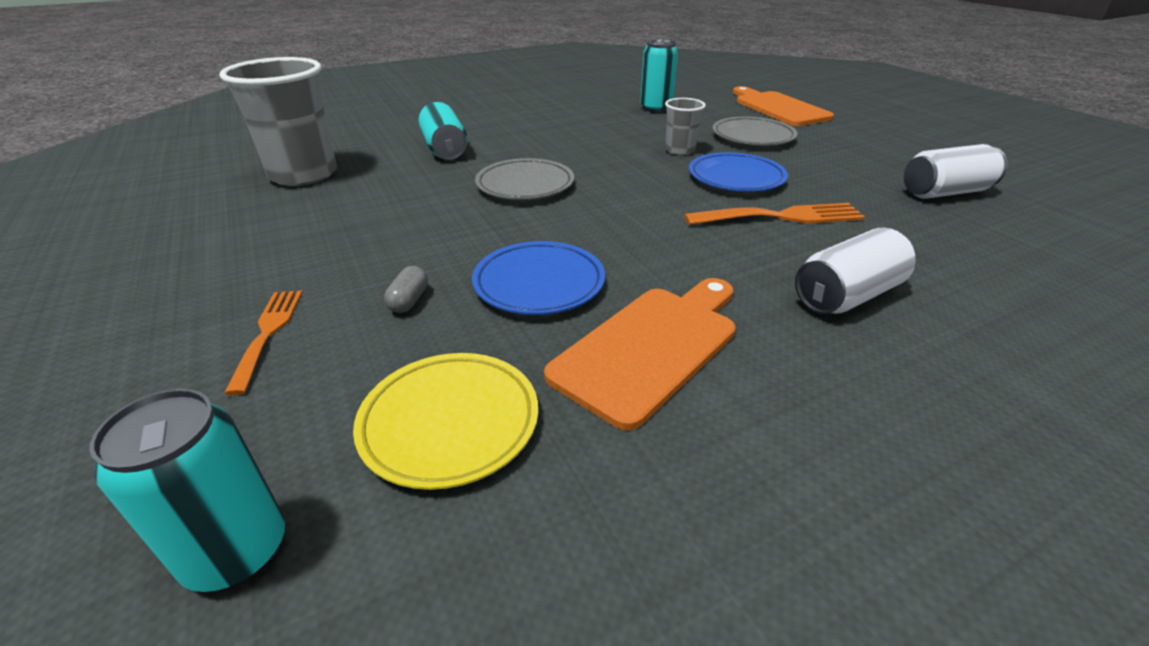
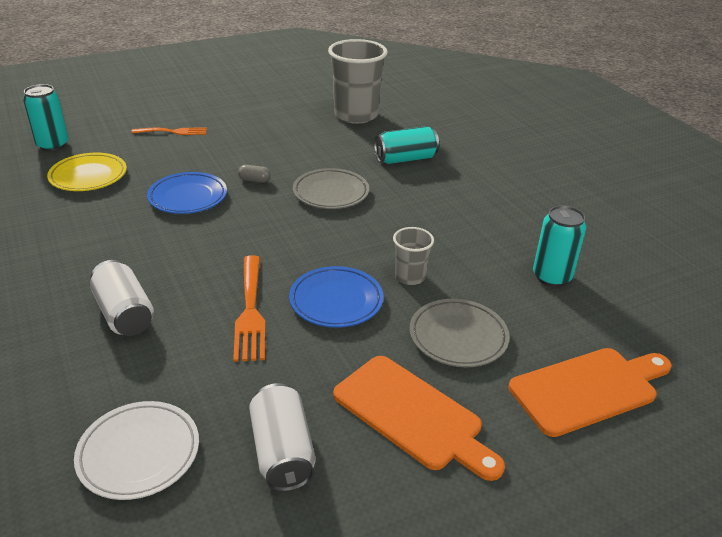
camera: 90 degrees right, 0 degrees up
grey capsule [384,266,428,313] -> grey capsule moved to [238,165,271,183]
orange cutting board [544,278,736,430] -> orange cutting board moved to [333,356,505,481]
none -> white plate [74,401,199,500]

